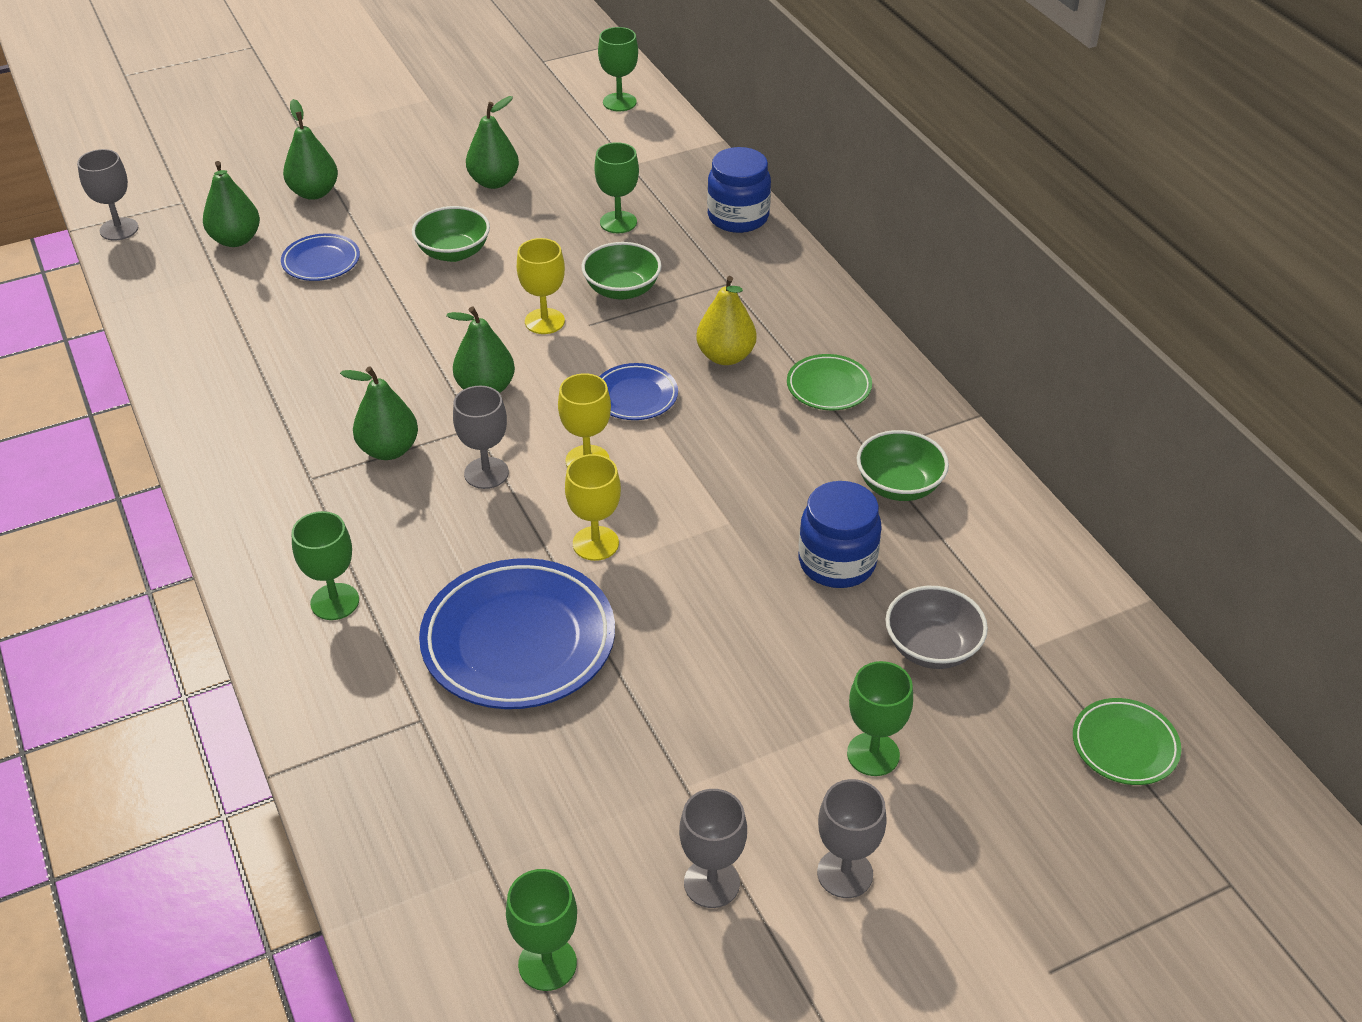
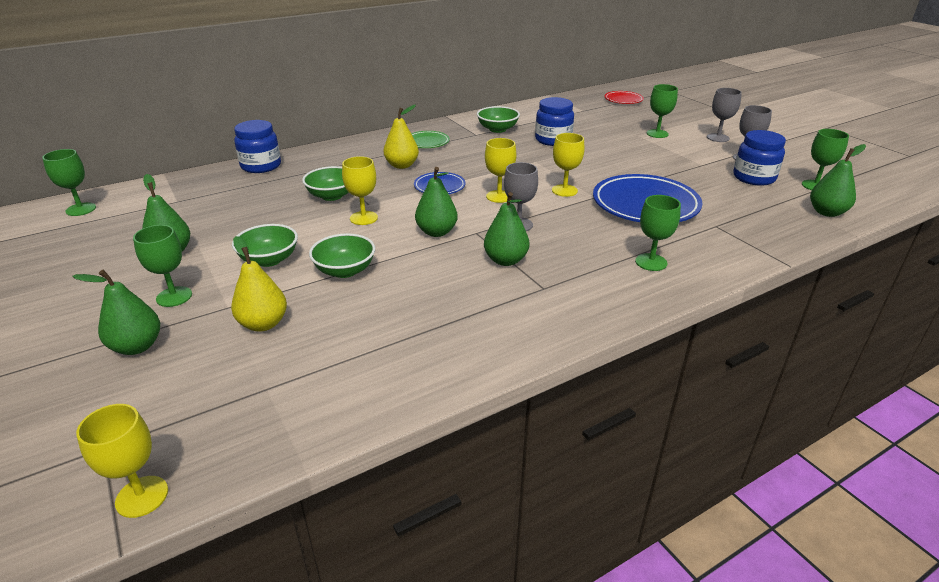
camera: 95 degrees left, 10 degrees down
grey goblet [77,149,138,241] -> yellow goblet [76,404,168,518]
green pear [203,161,260,247] -> green pear moved to [810,144,866,217]
blue plate [281,234,360,281] -> yellow pear [231,236,287,332]
green goblet [594,142,639,233] -> green goblet moved to [133,225,192,307]
grey bowl [886,586,988,669] -> none
green plate [1073,698,1181,785] -> red plate [604,91,644,104]
none -> green bowl [309,233,375,278]
none -> blue jar [733,130,786,186]

